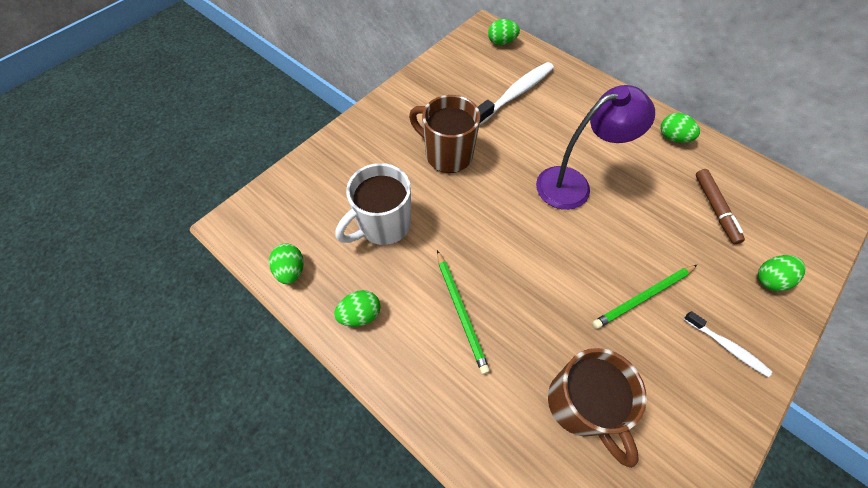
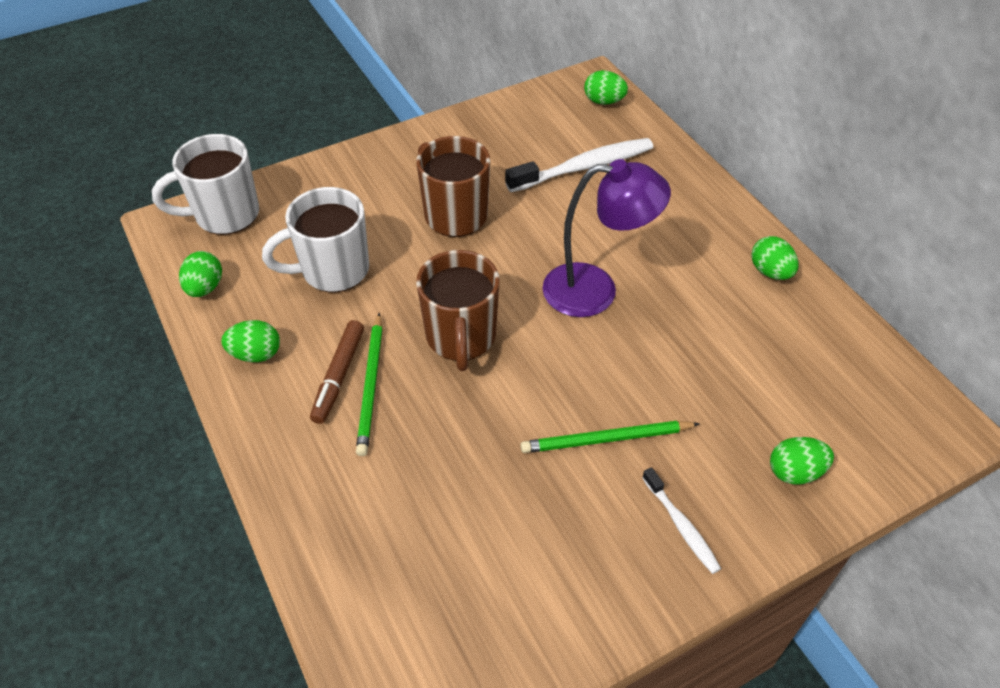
camera: 20 degrees right, 10 degrees down
brown mug [548,348,647,468] -> brown mug moved to [416,250,500,371]
brown marker [696,169,745,244] -> brown marker moved to [310,320,364,424]
none -> white mug [152,134,259,235]

